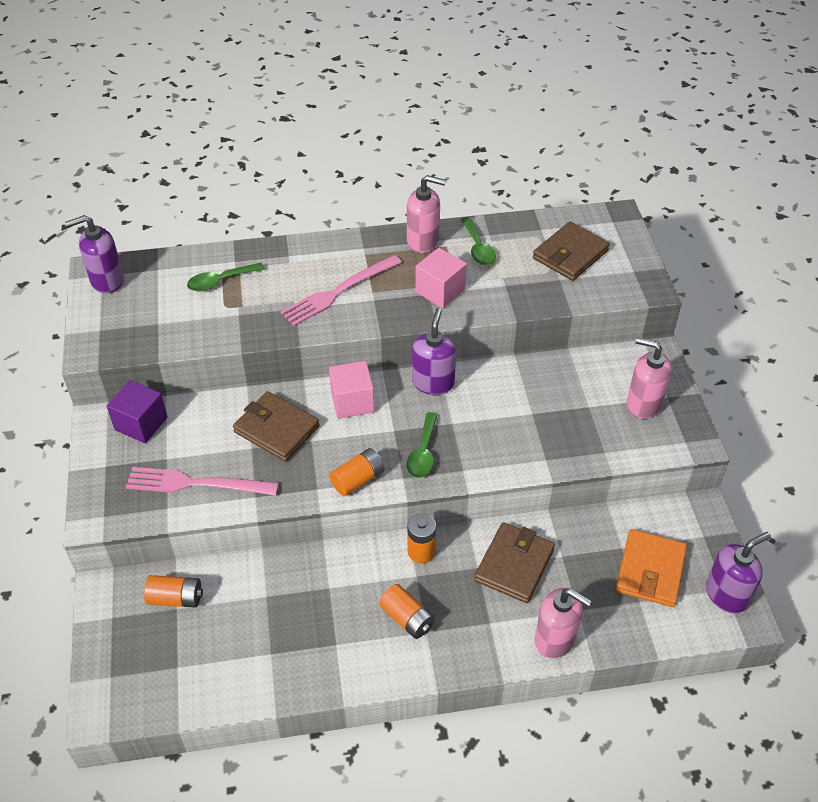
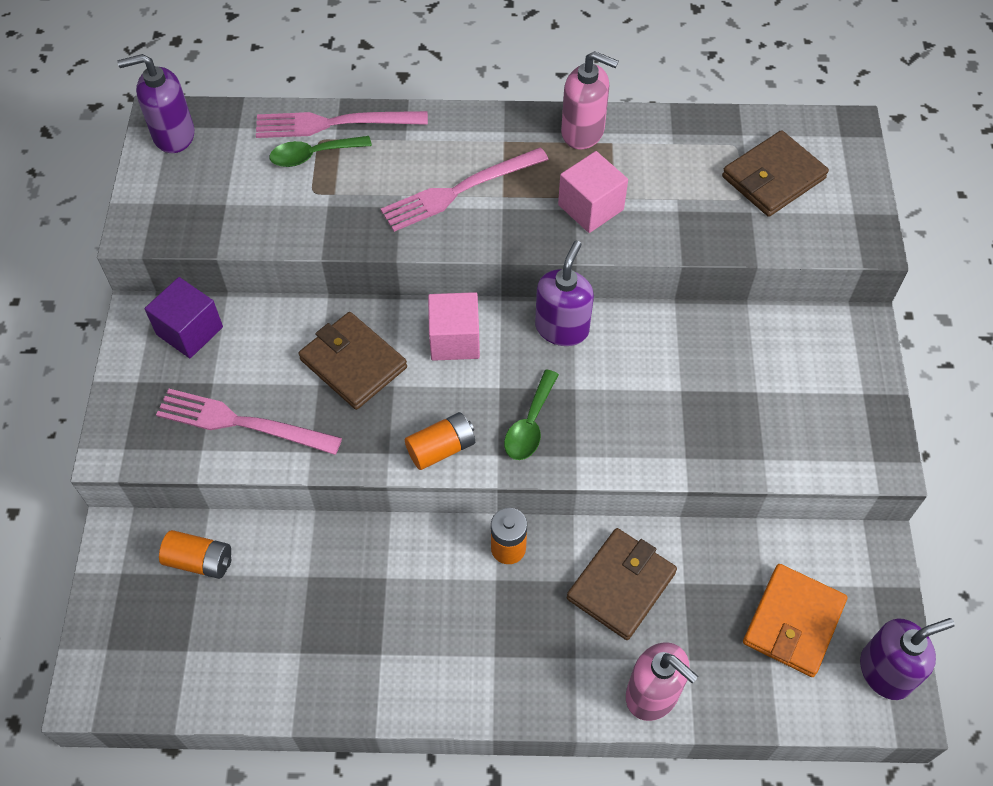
camera: 10 degrees right, 10 degrees up
orange battery [379,584,435,639] -> none
green spoon [461,217,496,265] -> none
pink soap dispenser [627,337,672,419] -> none
none -> pink fork [256,111,428,138]

